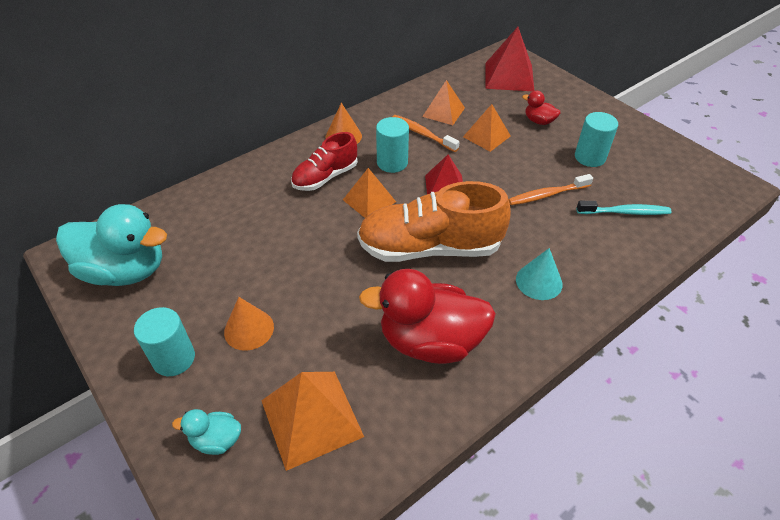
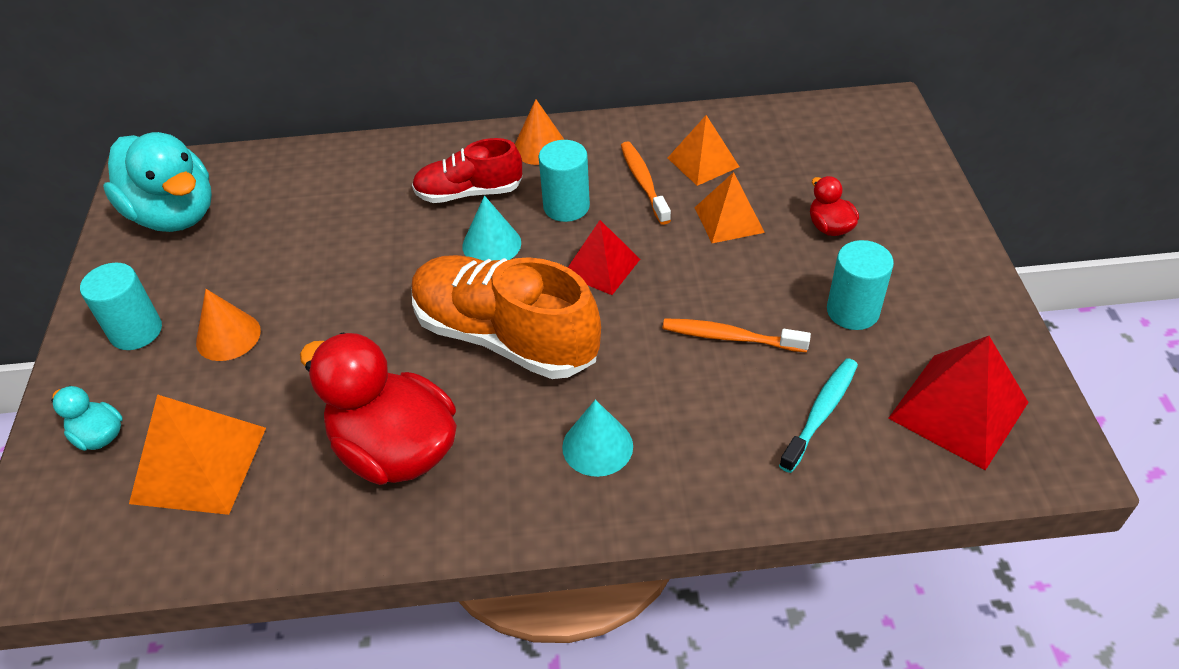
camera: 35 degrees right, 0 degrees up
orange pyramid [343,168,396,218] -> turquoise cone [462,195,521,261]
red pyramid [485,27,534,91] -> red pyramid moved to [888,336,1029,470]
turquoise toothbrush [577,201,671,215] -> turquoise toothbrush turned 90 degrees counterclockwise [779,358,858,473]

